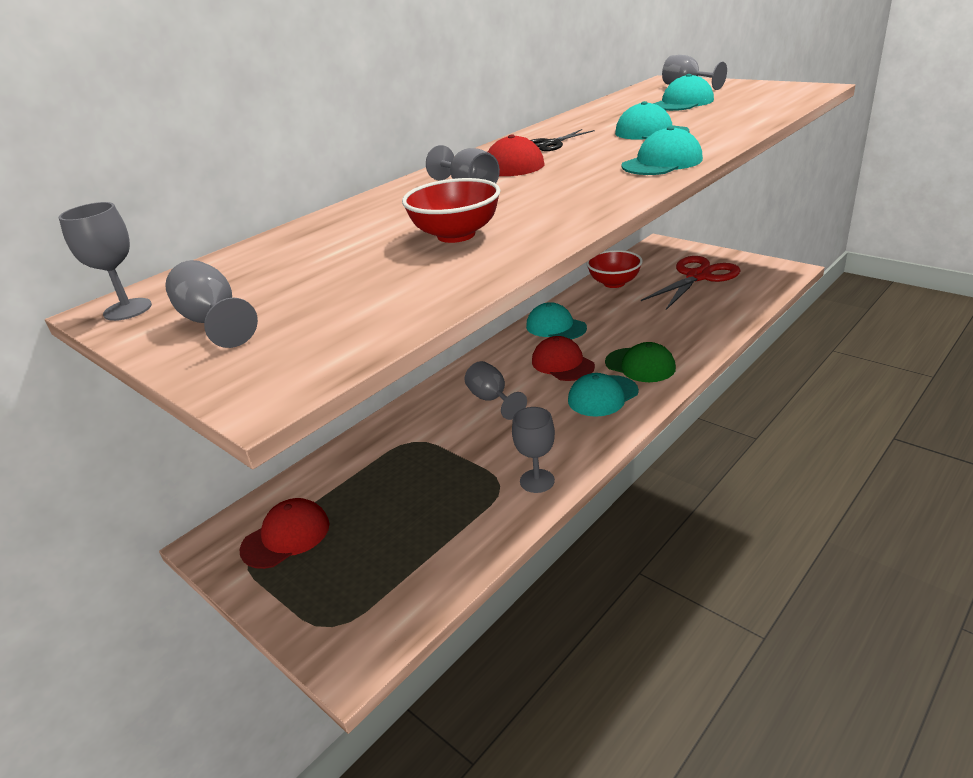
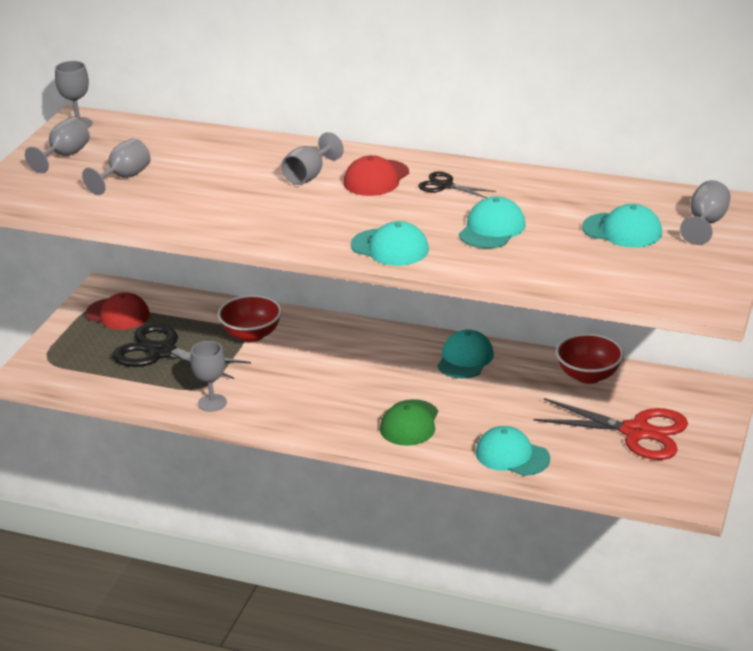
camera: 65 degrees right, 0 degrees up
red bowl [402,178,501,243] -> red bowl moved to [218,295,282,342]
grey goblet [464,361,527,420] -> grey goblet moved to [82,138,151,195]
red cap [532,336,595,381] -> none
turquoise cap [568,373,639,417] -> turquoise cap moved to [476,426,550,476]
none -> black scissors [112,323,251,379]

